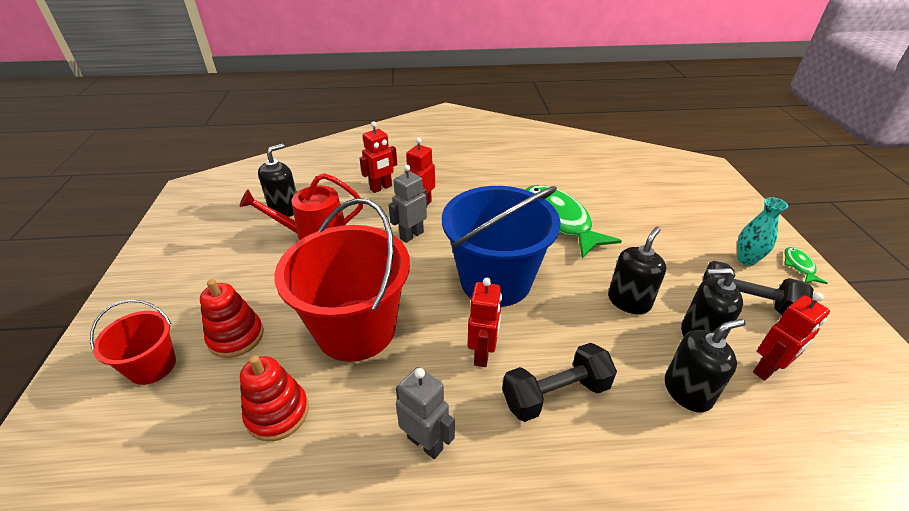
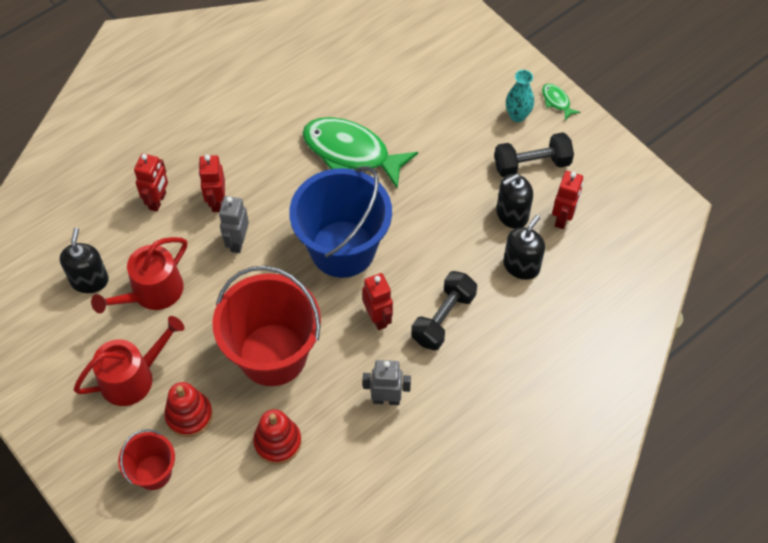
camera: 35 degrees left, 20 degrees up
black soap dispenser [608,227,666,314] -> none
none -> red watering can [74,316,185,406]

